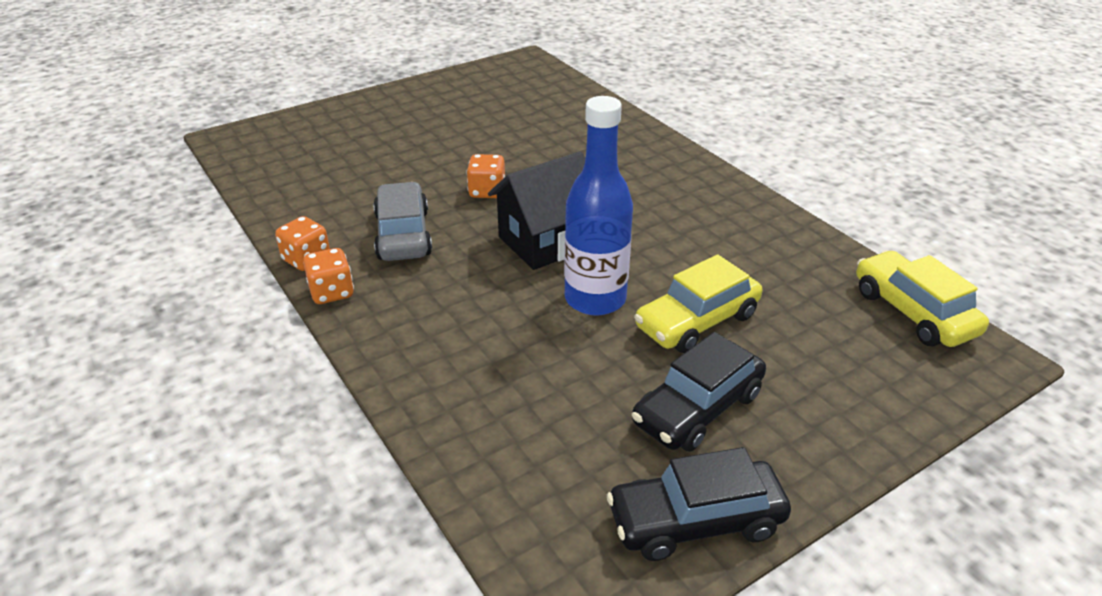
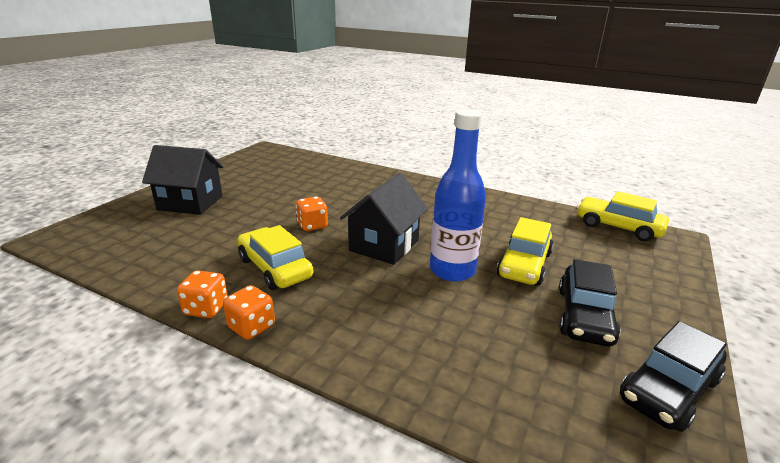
camera: 30 degrees left, 10 degrees down
grey car [373,182,432,261] -> yellow car [237,225,313,290]
none -> black house [142,145,224,215]

